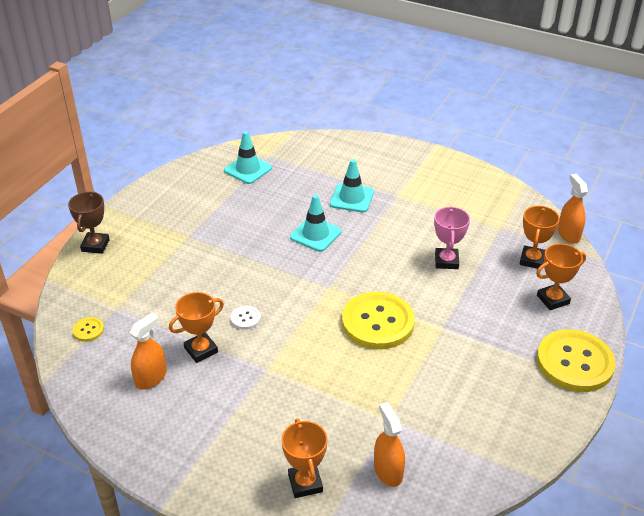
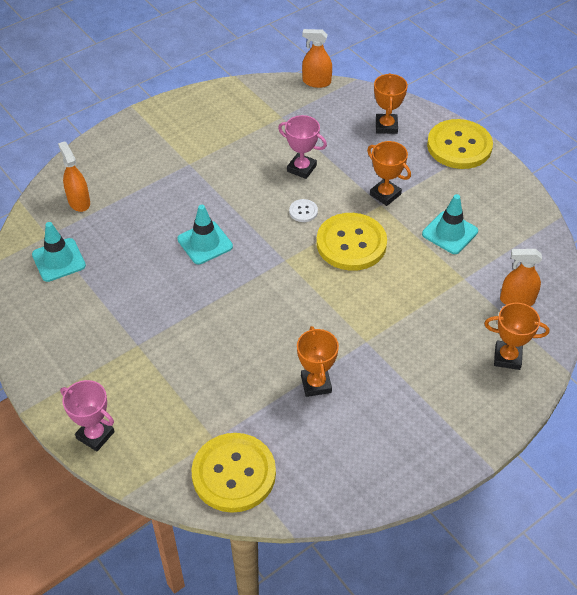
camera: 65 degrees left, 10 degrees up
brown trophy [68,191,110,254] -> pink trophy [60,380,115,451]
yellow button [72,317,104,342] -> yellow button [192,433,276,513], size x2.39
orange spray bottle [130,313,166,390] -> orange spray bottle moved to [58,141,90,212]
white button [231,306,261,330] -> white button moved to [289,199,318,222]
turquoise traffic cone [330,159,374,212] -> turquoise traffic cone moved to [422,194,478,254]
orange trophy [519,206,560,269] -> orange trophy moved to [367,141,411,206]

